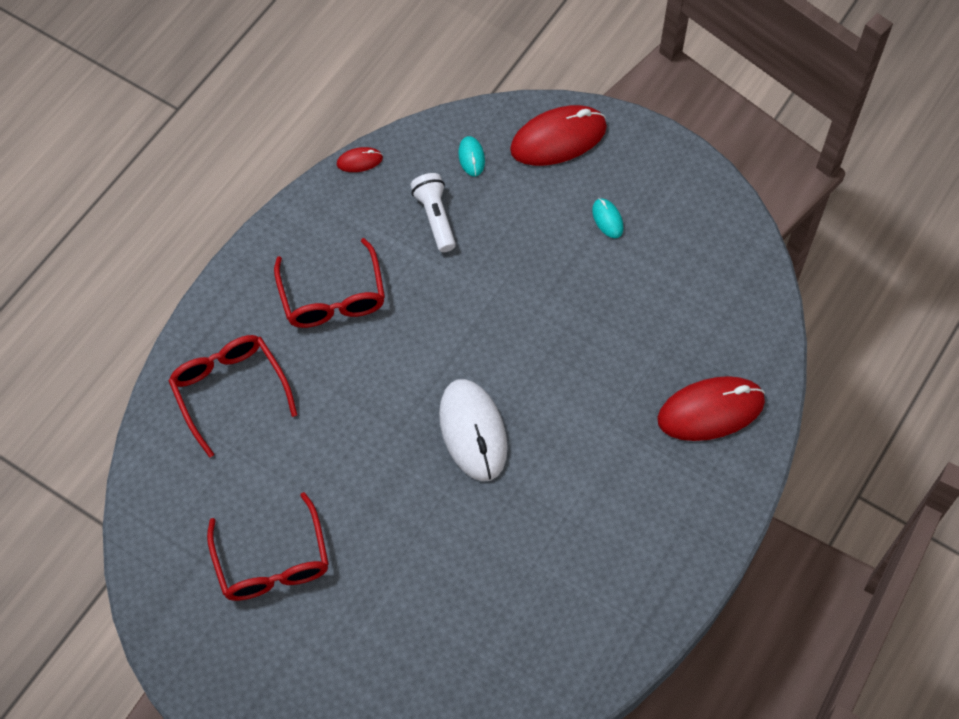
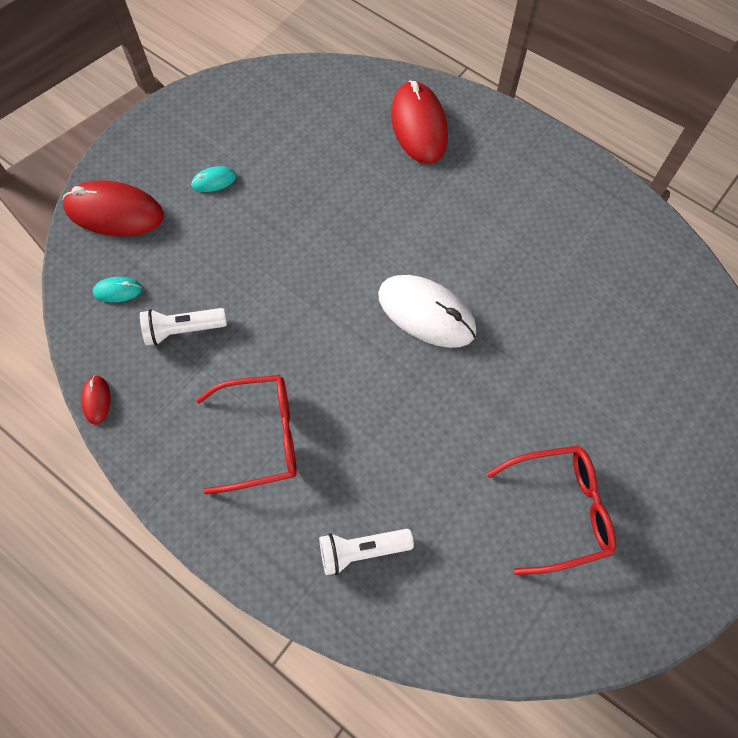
camera: 85 degrees left, 5 degrees up
red glasses [168,335,297,458] -> white flashlight [319,529,414,575]
white mouse [439,379,507,481] -> white mouse turned 45 degrees clockwise [378,275,477,348]
red mouse [510,105,607,166] -> red mouse turned 60 degrees counterclockwise [63,180,164,237]

